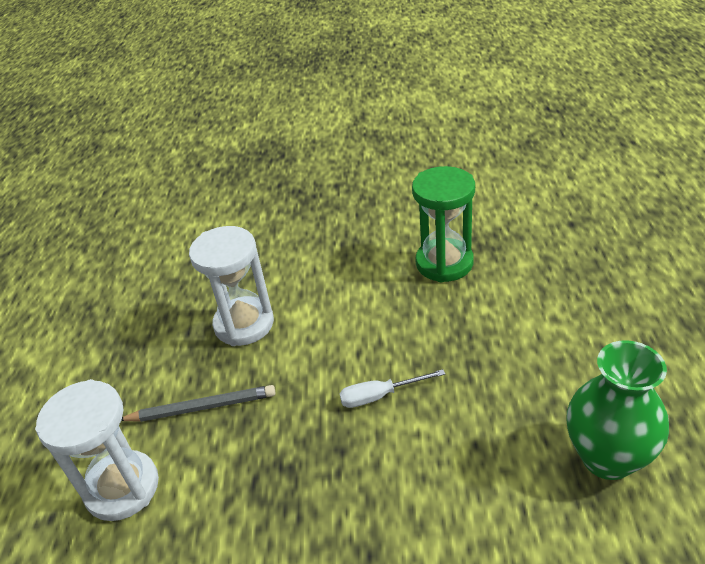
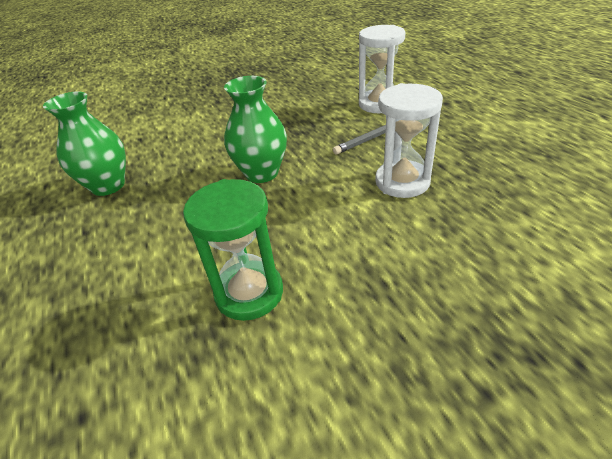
camera: 155 degrees right, 0 degrees up
white screwdriver [339,369,445,408] -> green vase [224,76,287,183]

